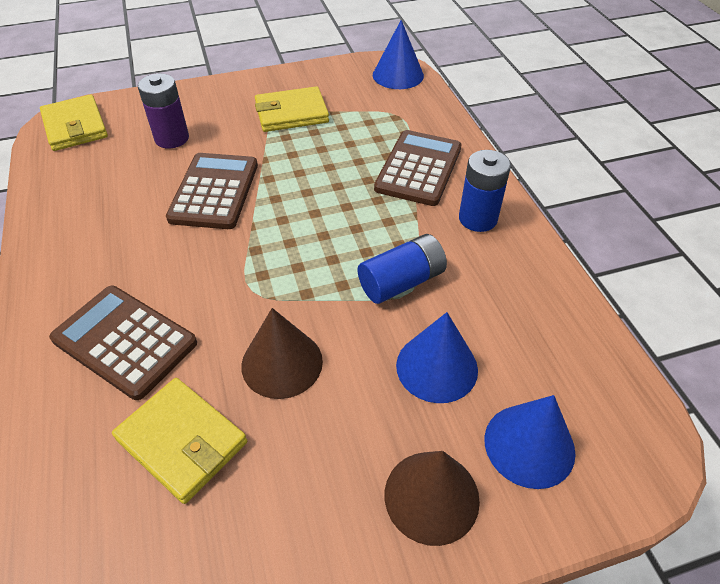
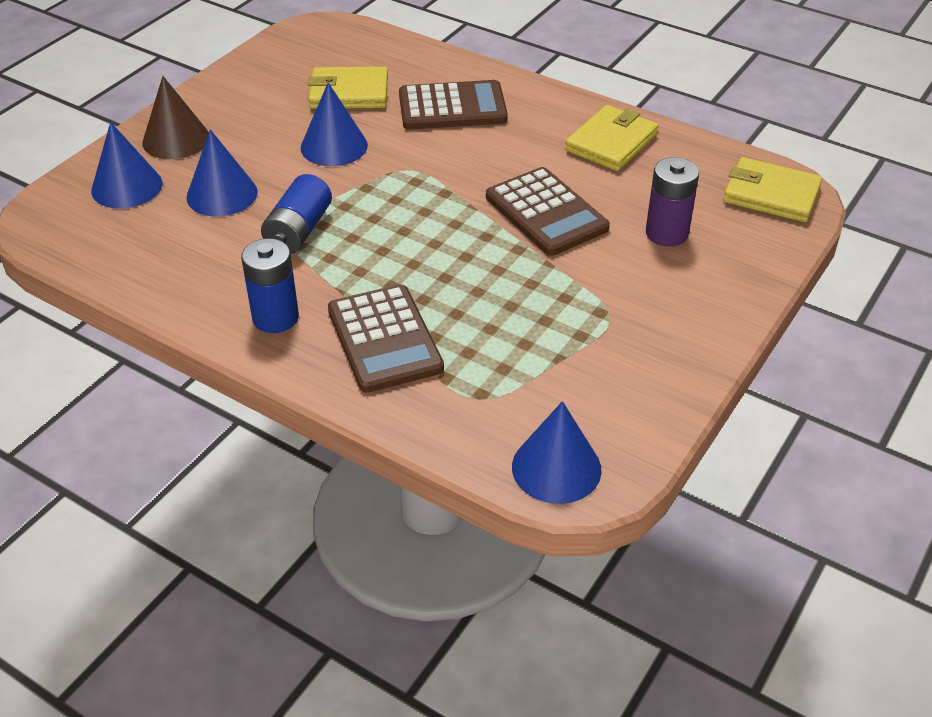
camera: 140 degrees right, 5 degrees down
brown cone [241,308,323,399] -> blue cone [301,83,368,166]
yellow wallet [255,86,329,132] -> yellow wallet moved to [565,105,658,171]

